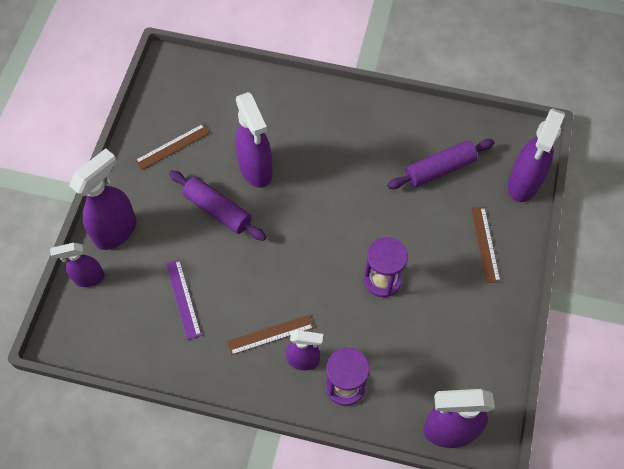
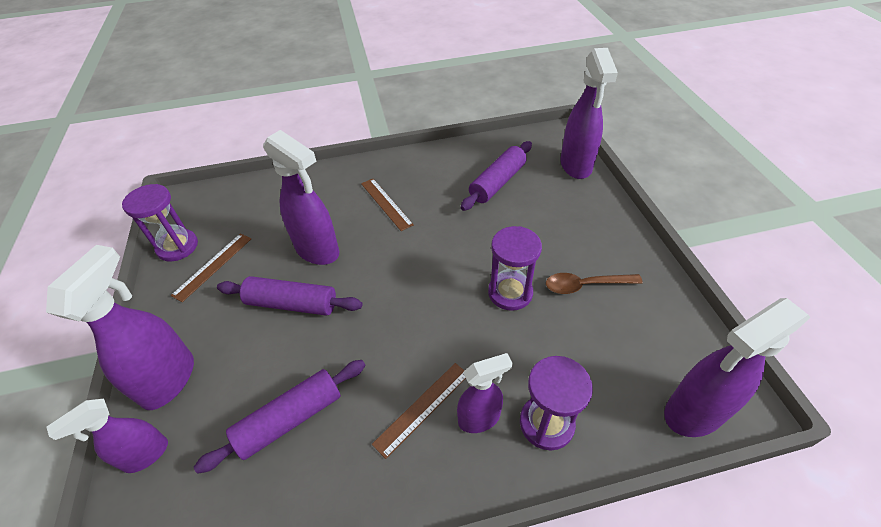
camera: 25 degrees left, 15 degrees down
purple ruler [166,259,201,340] -> purple rolling pin [194,360,366,474]
brown ruler [471,207,501,283] -> brown ruler moved to [361,179,414,231]
none -> purple hourglass [122,184,198,262]
none -> brown spoon [546,273,643,294]

